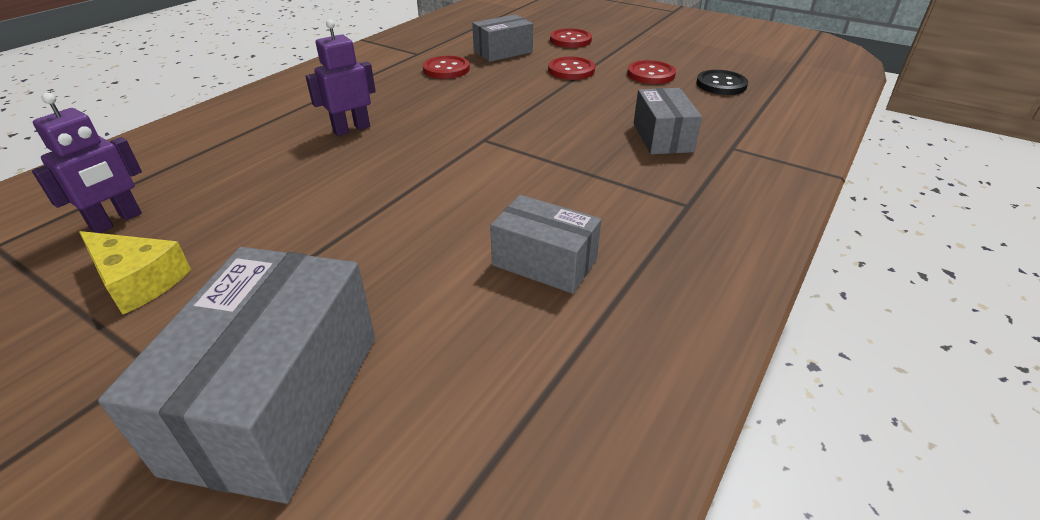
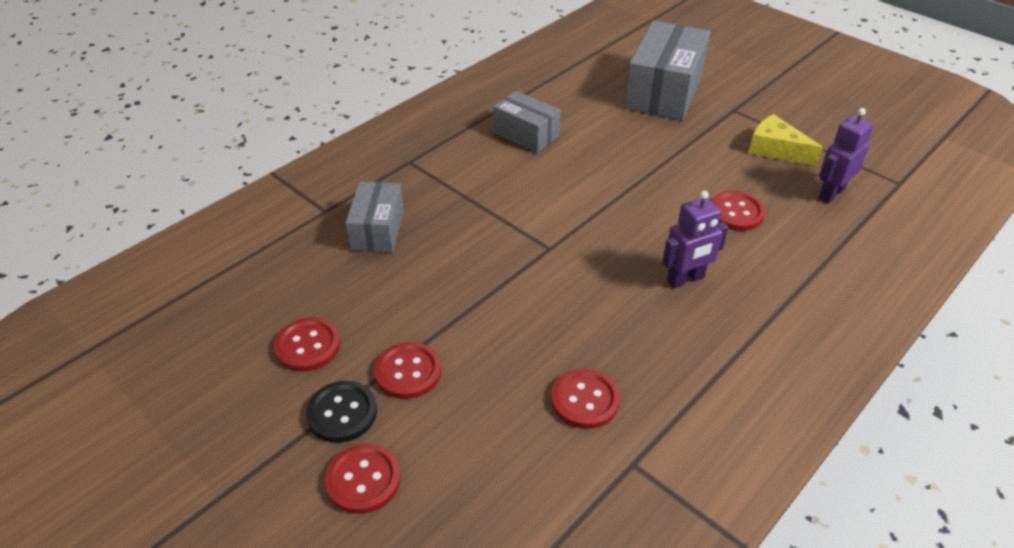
camera: 170 degrees left, 5 degrees up
grey box [472,14,533,62] -> none
black button [696,70,748,95] -> black button moved to [306,381,377,443]
none -> red button [711,191,765,231]

